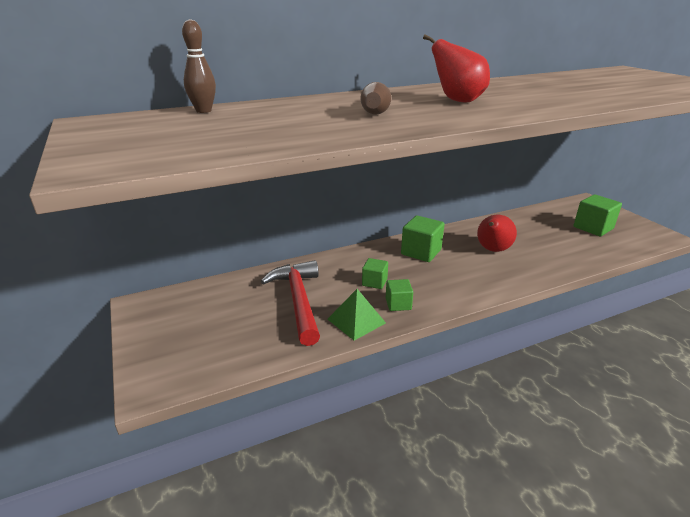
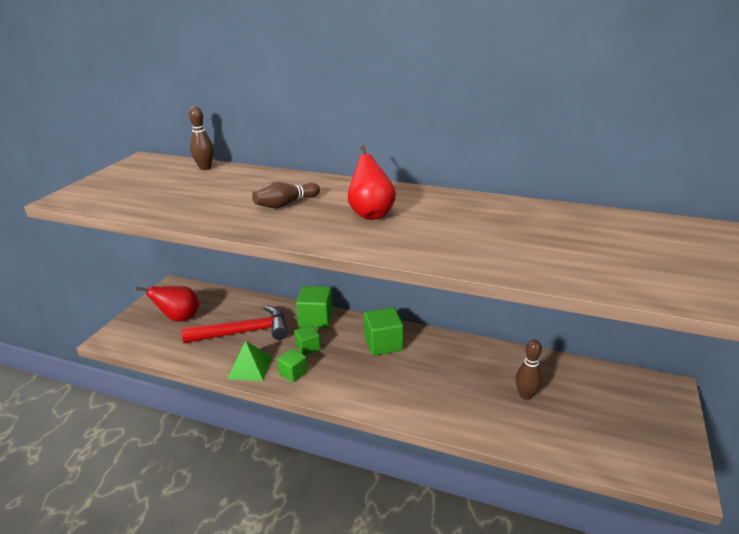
camera: 45 degrees right, 0 degrees up
red hammer [261,260,320,346] -> red hammer turned 45 degrees clockwise [182,305,288,343]
red pear [477,215,517,252] -> red pear moved to [136,286,199,322]
green cube [574,194,622,236] -> green cube moved to [296,286,333,328]
none -> brown bowling pin [515,340,542,400]

